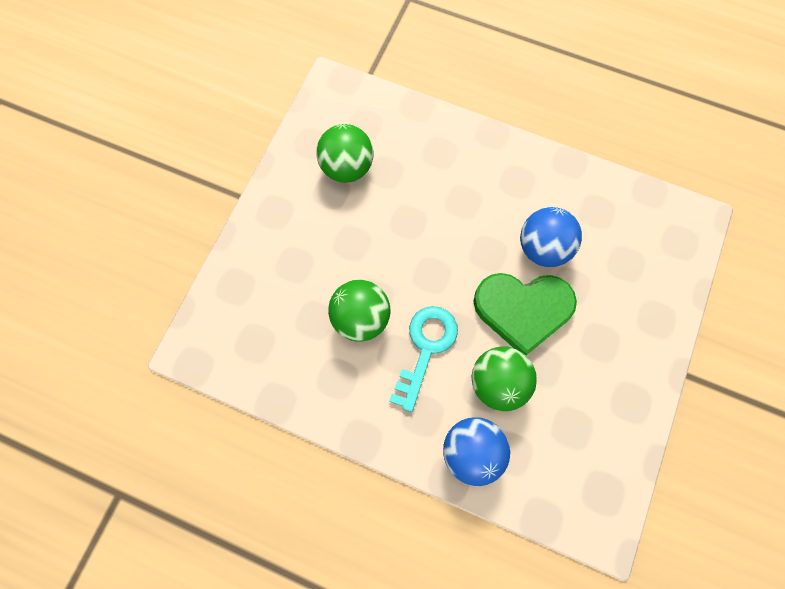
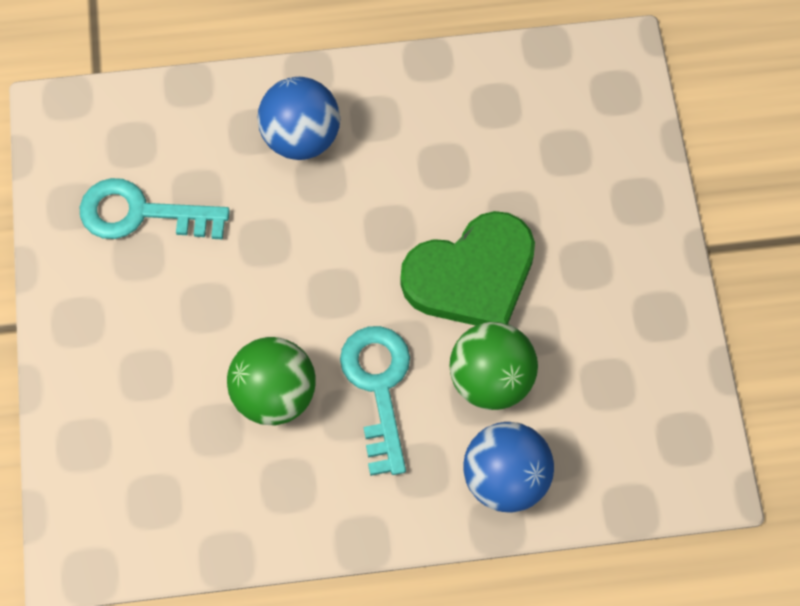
camera: 30 degrees left, 5 degrees down
green ball [316,124,374,183] -> turquoise key [80,178,230,240]
blue ball [520,207,582,267] -> blue ball moved to [257,77,340,160]

